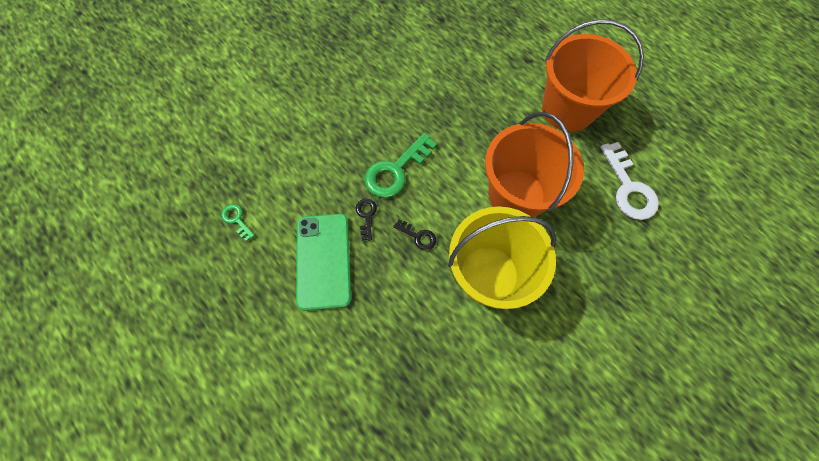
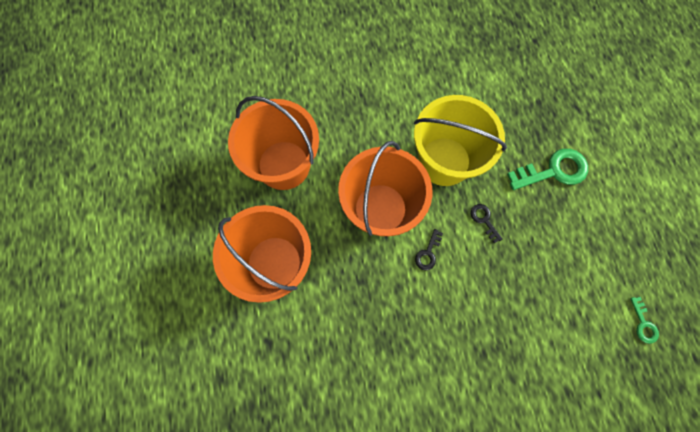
camera: 150 degrees left, 5 degrees up
green phone [296,214,351,311] -> none
black key [356,199,377,241] -> black key moved to [415,229,443,270]
green key [365,133,437,198] -> green key moved to [507,149,588,190]
white key [600,142,659,220] -> orange bucket [228,96,319,190]

